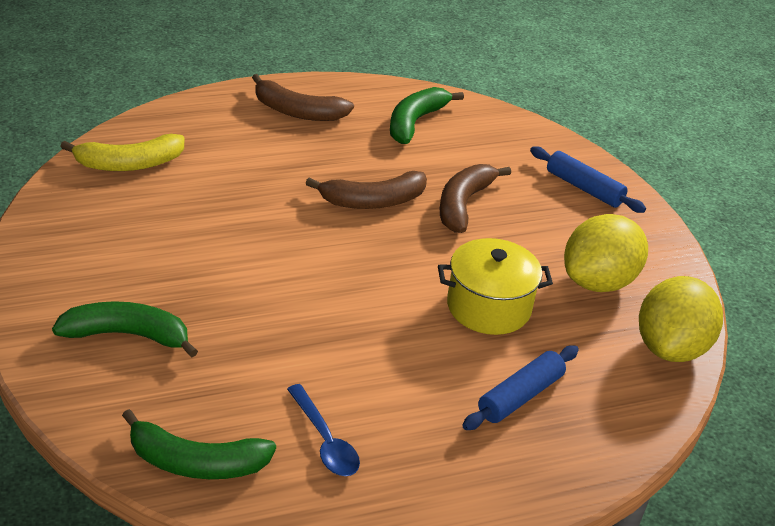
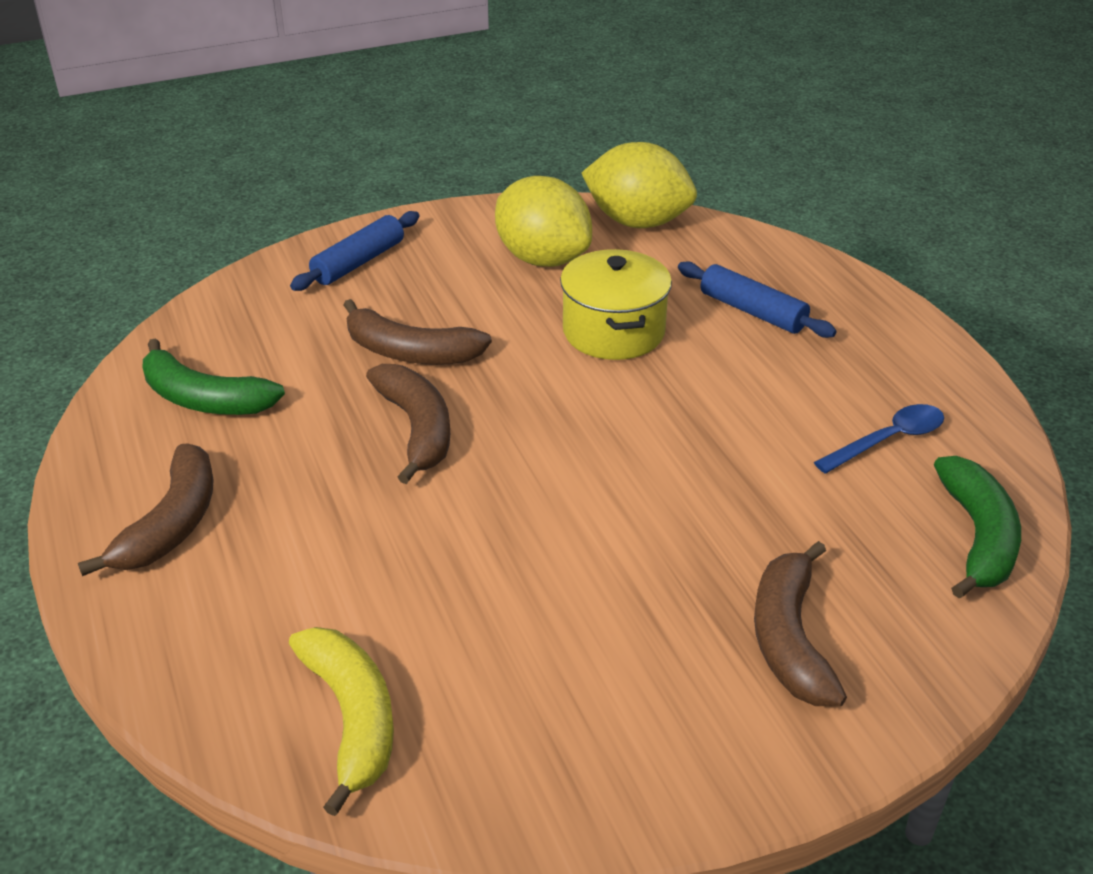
camera: 90 degrees left, 0 degrees up
green banana [52,301,198,358] -> brown banana [754,541,847,706]

